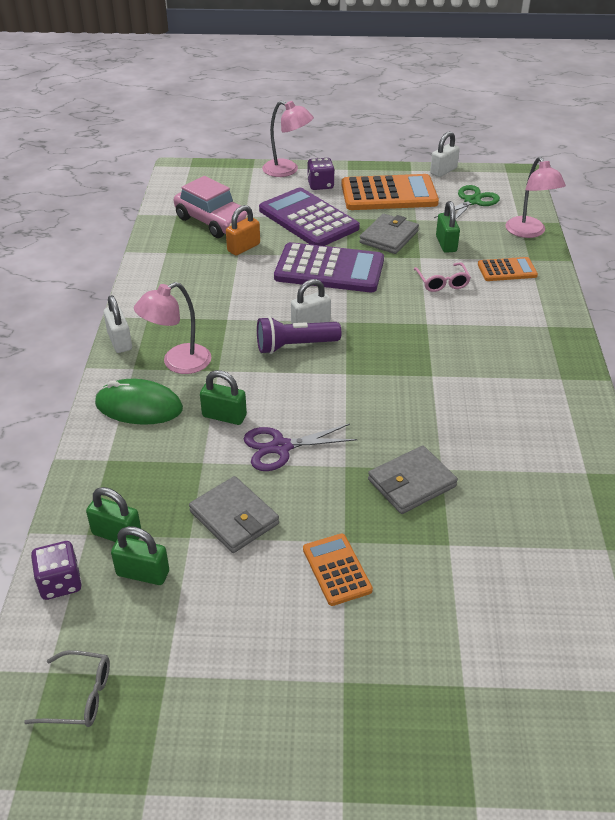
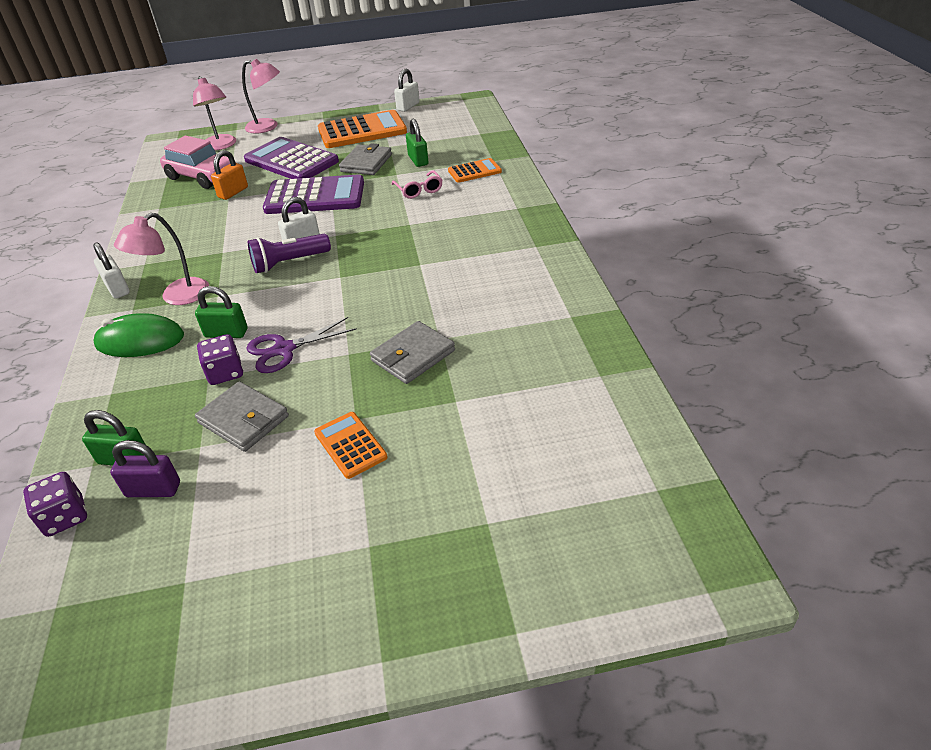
camera: 10 degrees left, 0 degrees up
grey glasses [24,650,110,727] -> none
green padlock [111,526,169,585] -> purple padlock [110,440,180,497]
purple dice [307,158,335,190] -> purple dice moved to [197,334,243,385]
green scissors [434,185,500,220] -> none
pink lamp [505,157,566,238] -> pink lamp moved to [193,76,236,150]

